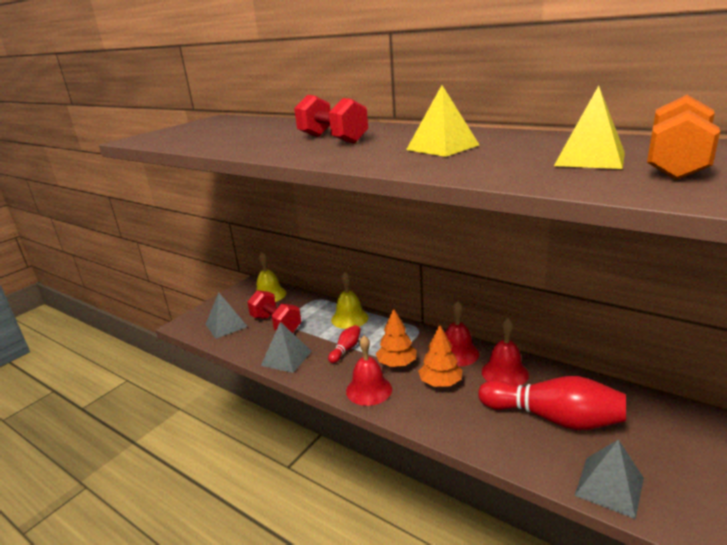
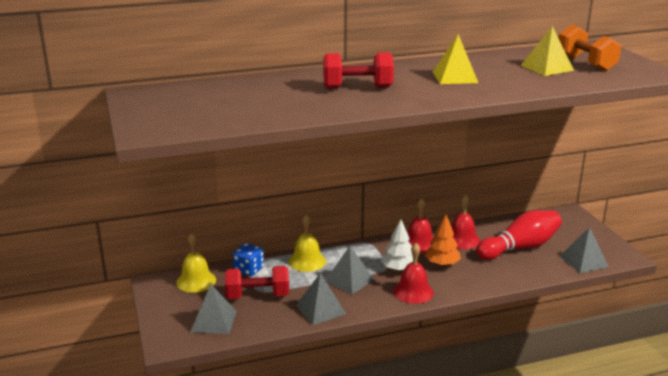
camera: 55 degrees left, 0 degrees up
red bowling pin [328,325,361,363] -> grey pyramid [325,246,374,295]
orange tree [376,308,417,367] -> white tree [381,219,413,271]
none -> blue dice [233,243,264,276]

